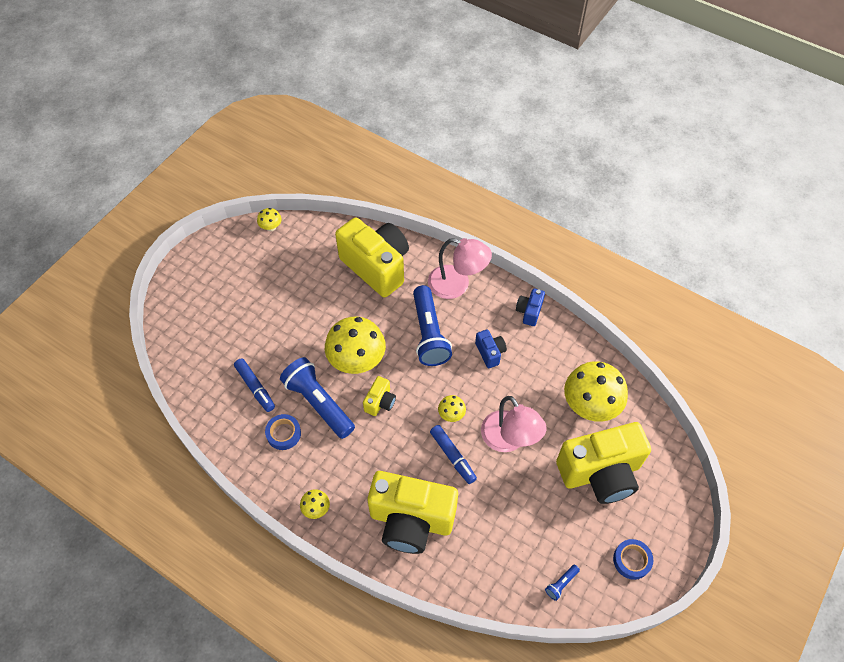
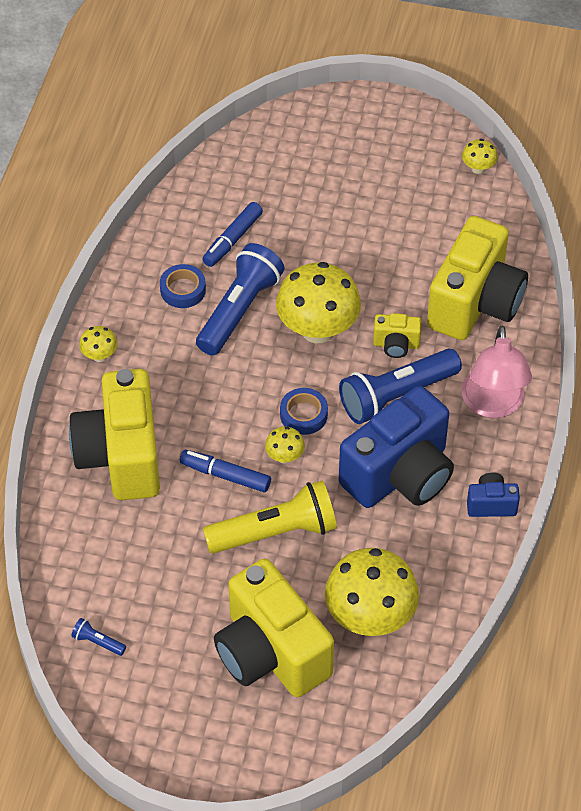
camera: 70 degrees right, 5 degrees down
yellow camera [363,376,396,416] -> yellow camera moved to [373,313,422,358]
blue marker [430,425,477,484] -> blue marker turned 75 degrees clockwise [180,450,271,492]
blue camera [475,329,507,368] -> blue camera [339,386,454,508], size x2.29
pink lamp [481,396,546,452] -> yellow flashlight [203,480,337,553]
blue tape [613,539,653,580] -> blue tape moved to [280,388,328,435]

